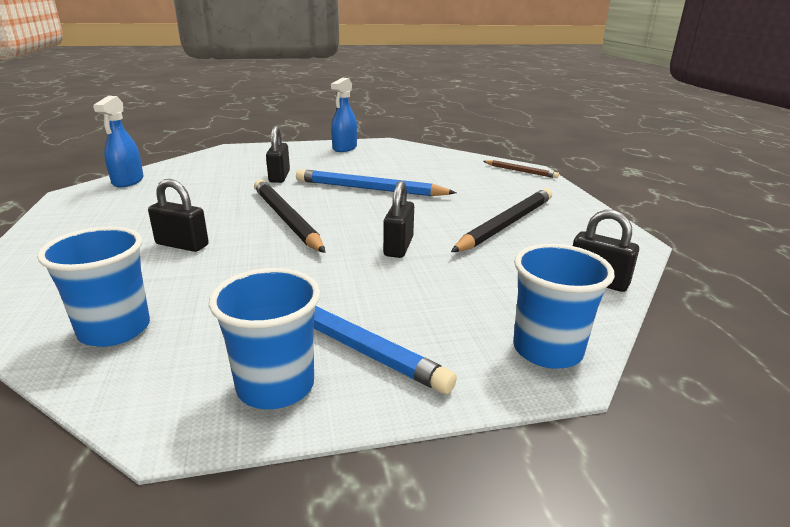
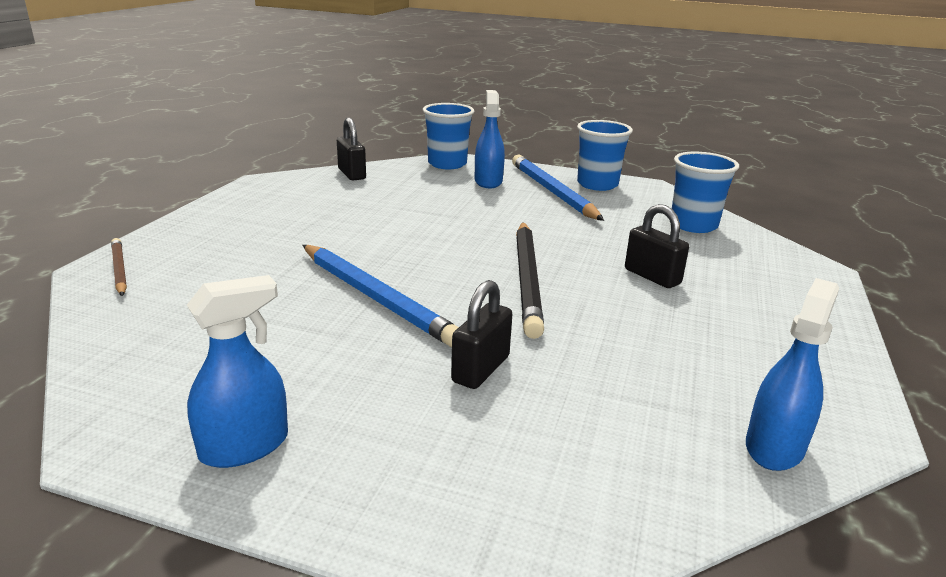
camera: 150 degrees left, 0 degrees up
black padlock [383,181,414,258] -> none
black pencil [451,188,552,252] -> none
none -> blue spray bottle [475,90,505,188]

